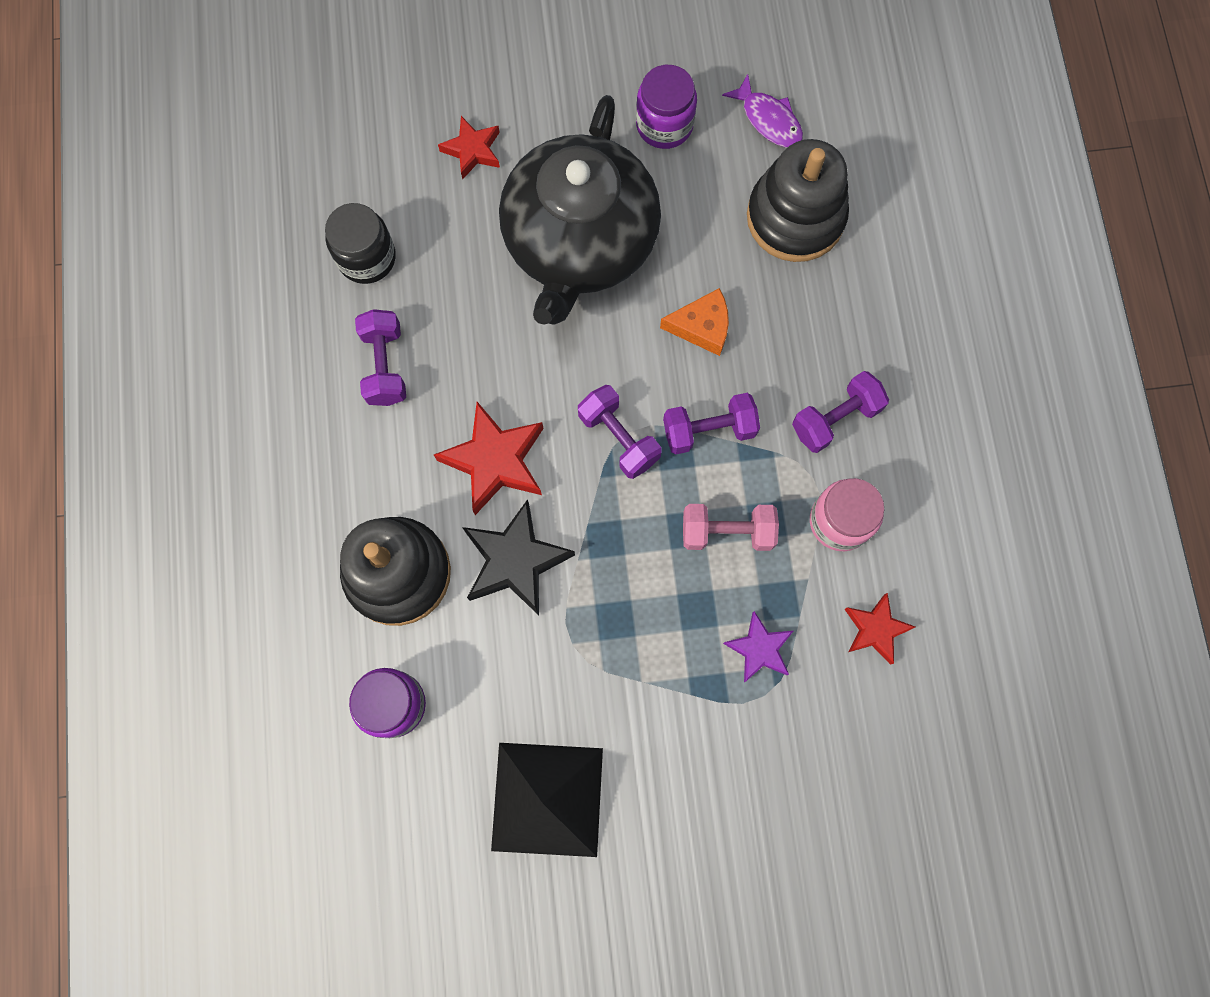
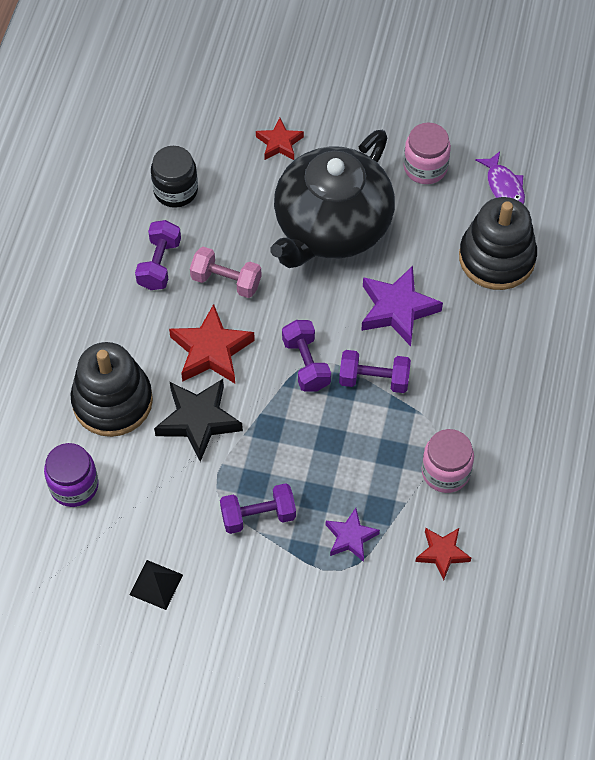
camera: 20 degrees right, 15 degrees down
black pyramid [491,743,603,857] -> black pyramid [129,560,183,610], size x0.51
purple jar [636,65,697,149] -> pink jar [404,123,451,184]
orange cheese [660,288,729,356] -> purple star [361,266,443,346]
pink dumbbell [683,504,779,551] -> pink dumbbell moved to [190,247,262,298]
purple dumbbell [792,371,889,453] -> purple dumbbell moved to [220,483,296,534]

